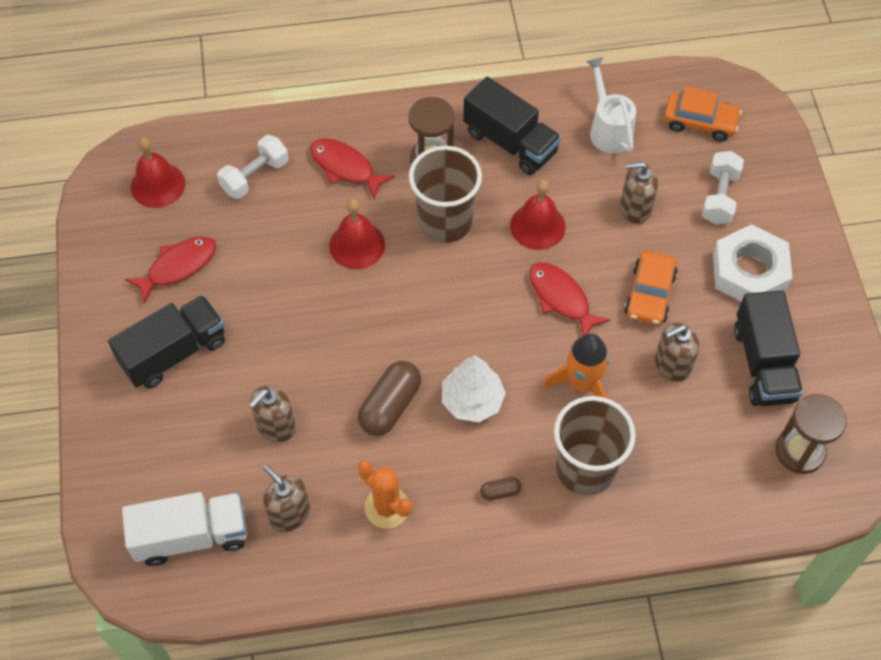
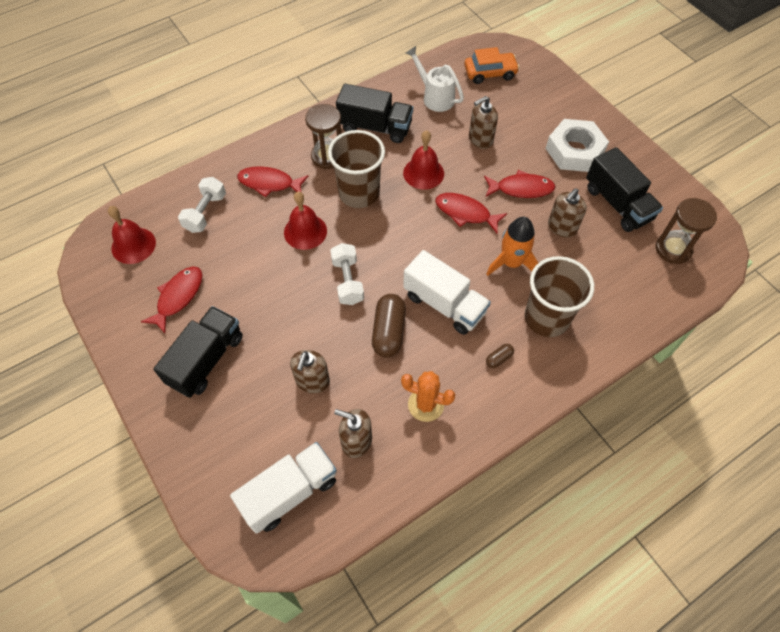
camera: 25 degrees left, 0 degrees up
white tree [442,355,506,422] -> white truck [403,250,491,335]
orange car [624,251,678,325] -> red fish [484,170,555,198]
white dumbbell [702,151,744,224] -> white dumbbell moved to [330,243,364,305]

